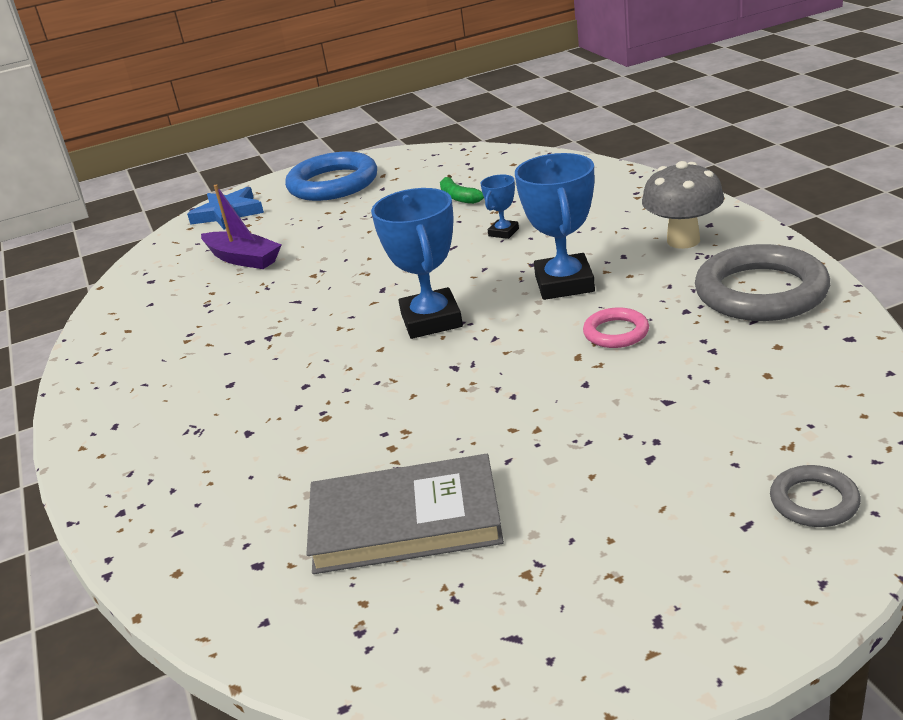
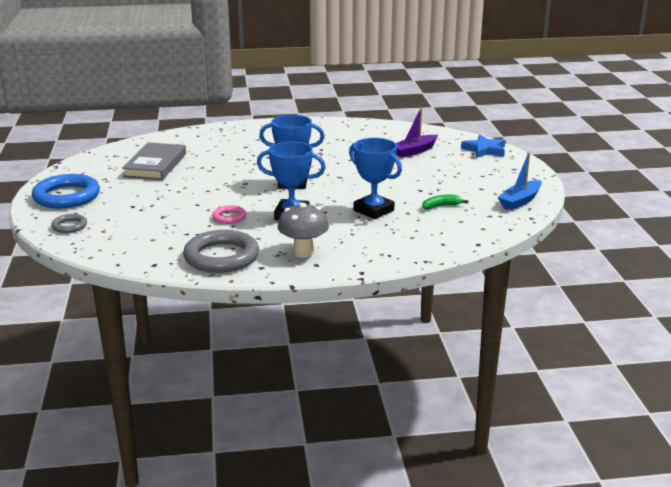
camera: 100 degrees right, 5 degrees down
blue ring [285,152,377,201] -> blue ring moved to [32,174,100,208]
blue trophy [480,175,519,239] -> blue trophy [349,138,402,219], size x2.01
none -> blue boat [497,152,542,210]

